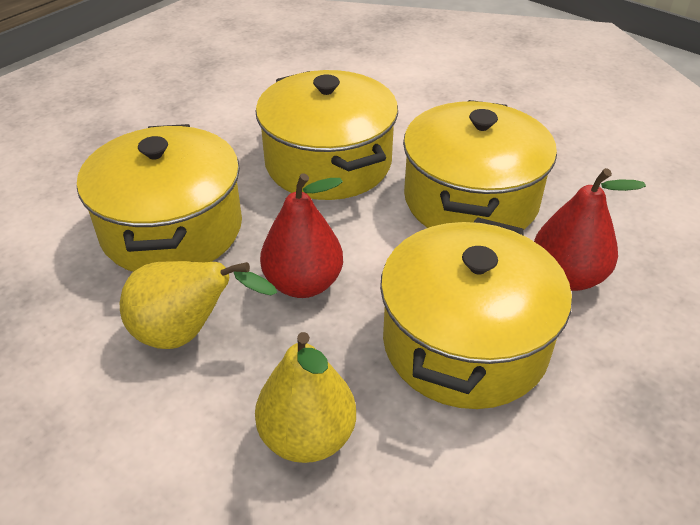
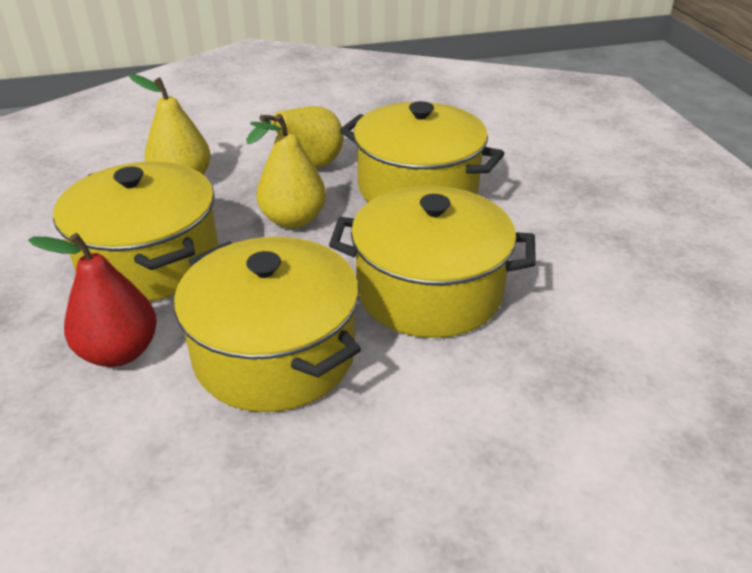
camera: 125 degrees right, 5 degrees down
red pear [260,173,343,298] -> yellow pear [250,114,326,229]

